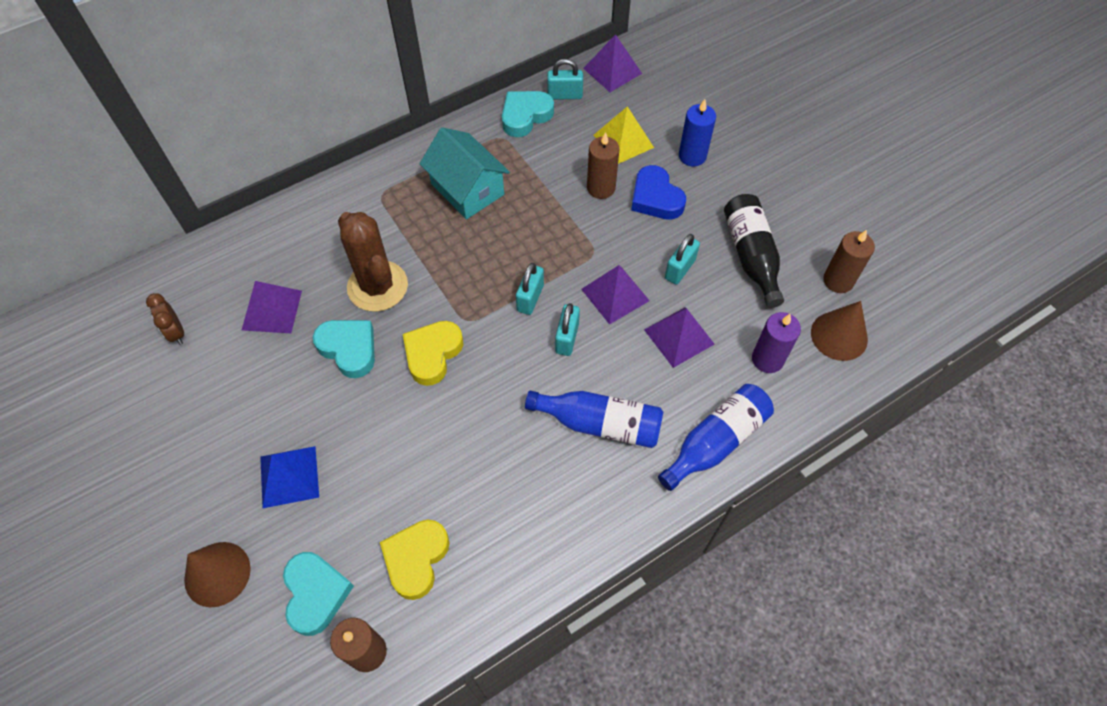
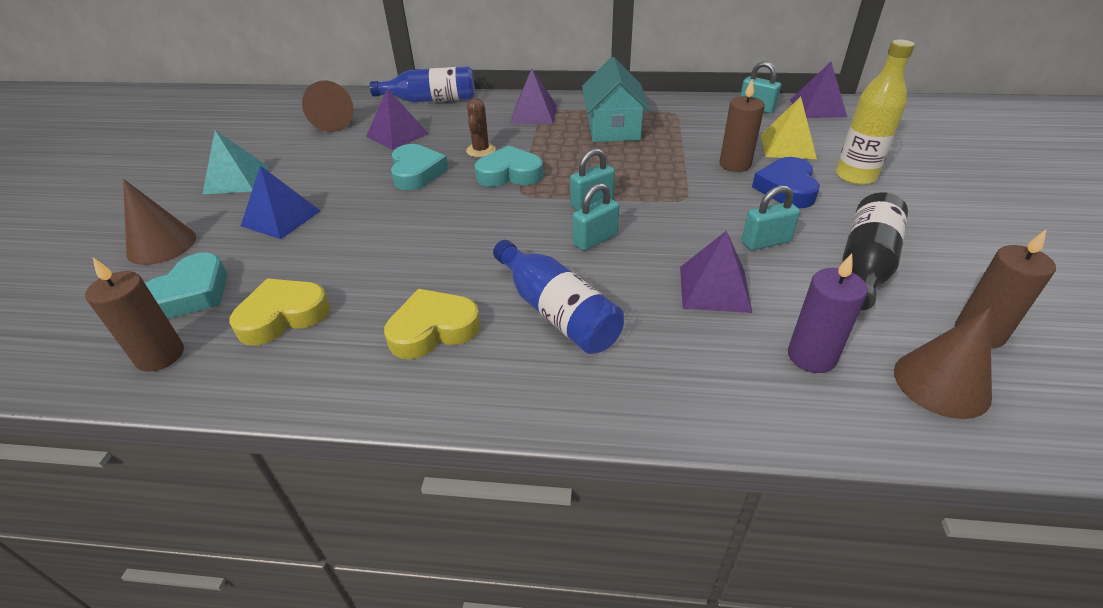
camera: 40 degrees right, 20 degrees down
brown clock [146,293,184,345] -> brown cone [302,81,354,132]
brown cactus [338,212,408,312] -> brown cactus [466,98,496,157], size x0.51
yellow heart [403,321,463,386] -> yellow heart moved to [384,289,481,359]
turquoise heart [502,91,554,137] -> turquoise heart moved to [475,146,543,187]
purple pyramid [581,265,650,325] -> purple pyramid moved to [510,69,557,124]
blue bottle [658,384,774,491] -> blue bottle moved to [370,66,475,103]
blue candle [679,99,716,166] -> yellow bottle [836,40,915,185]
none -> turquoise pyramid [203,130,269,194]

